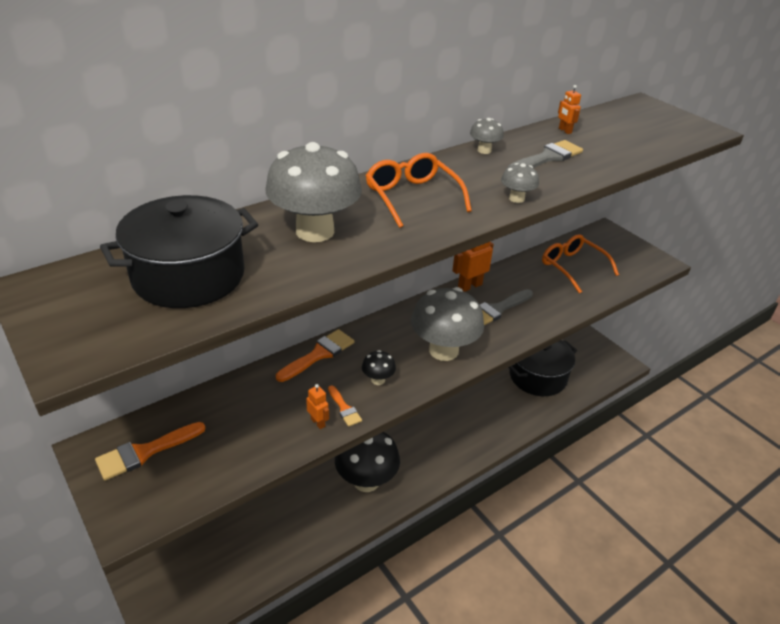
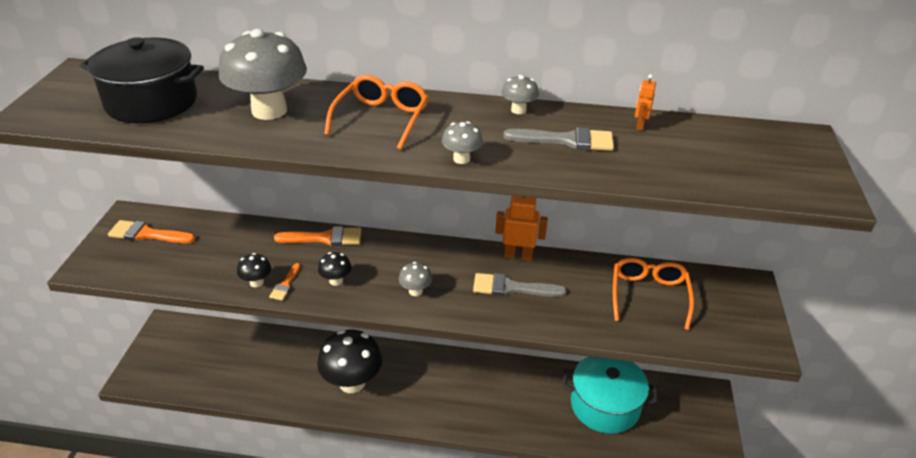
camera: 45 degrees right, 0 degrees up
orange robot [306,384,329,429] -> black mushroom [237,253,271,287]
grey mushroom [411,287,484,361] -> grey mushroom [399,262,432,296], size x0.45
black pot [508,340,577,396] -> turquoise pot [562,356,657,434]

